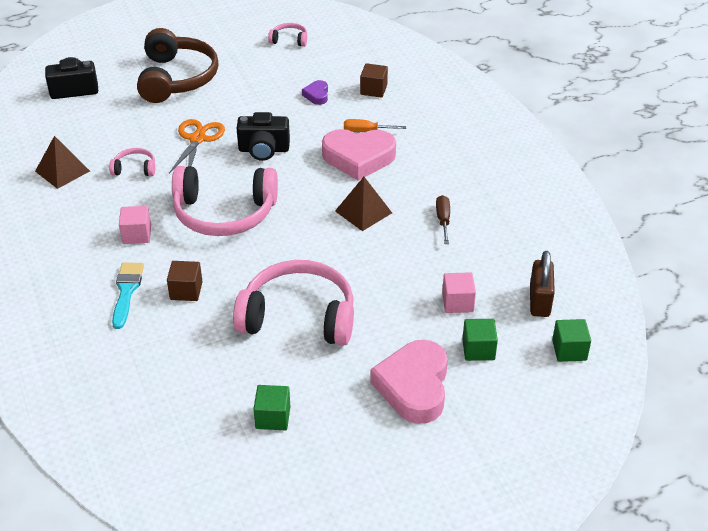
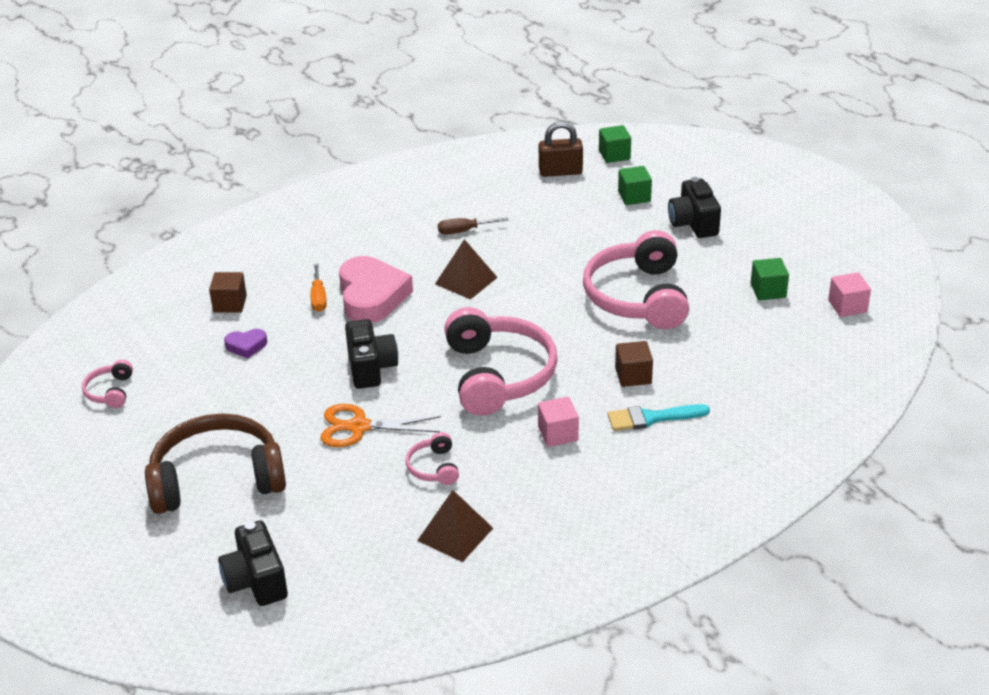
camera: 100 degrees left, 5 degrees down
pink heart [370,340,448,424] -> black camera [668,177,721,238]
pink cube [442,272,476,313] -> pink cube moved to [828,272,871,317]

